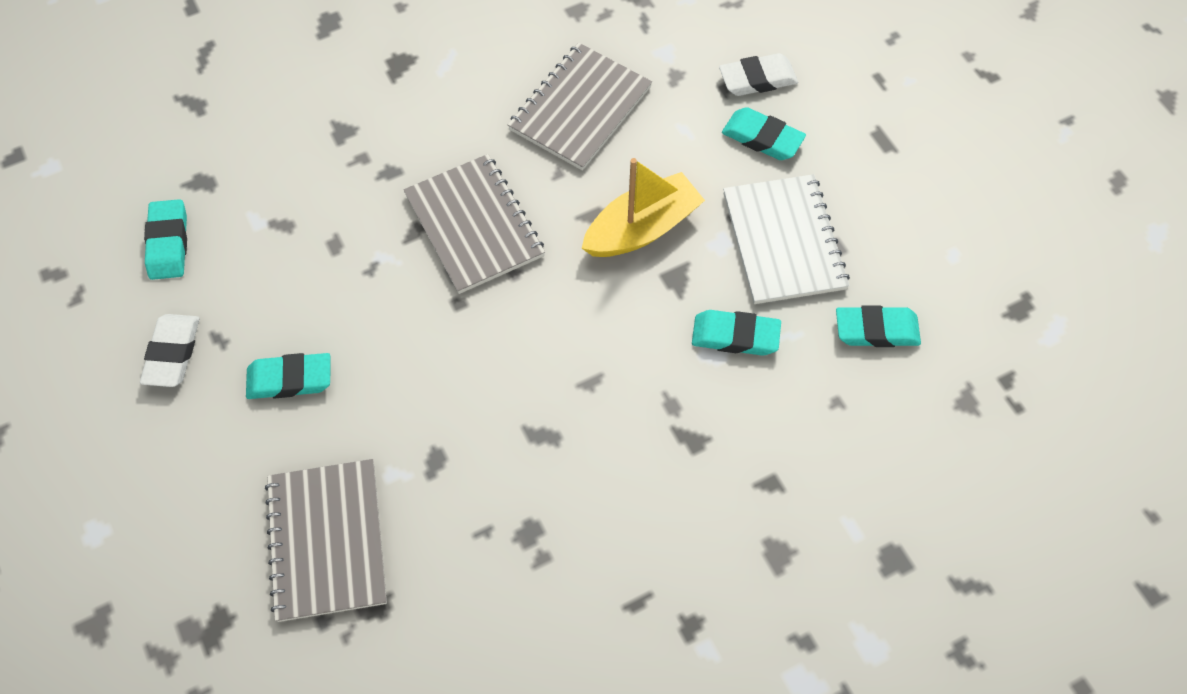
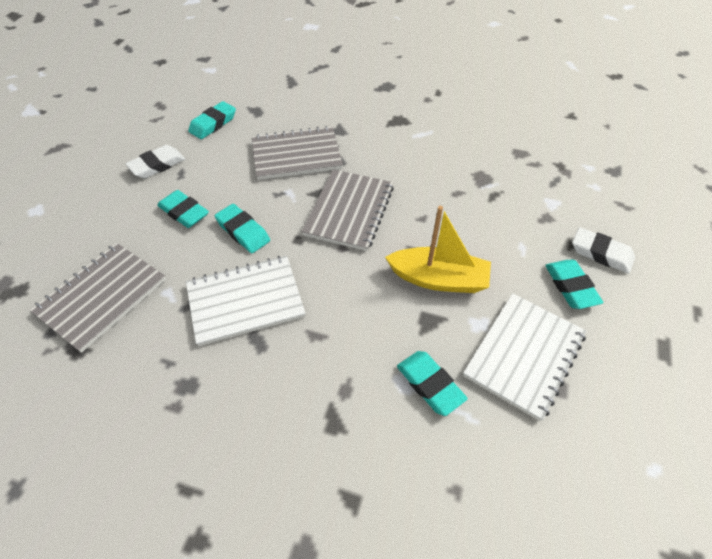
camera: 45 degrees right, 10 degrees down
grey notebook [508,43,652,171] -> grey notebook moved to [252,126,343,180]
turquoise eraser [836,305,921,347] -> turquoise eraser moved to [215,204,270,253]
none -> white notebook [186,256,306,346]

